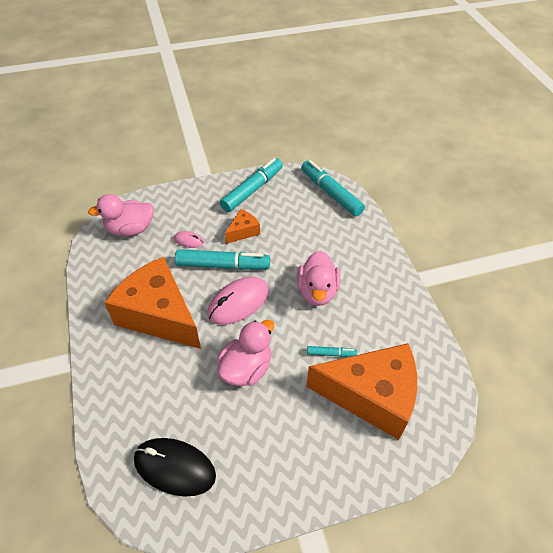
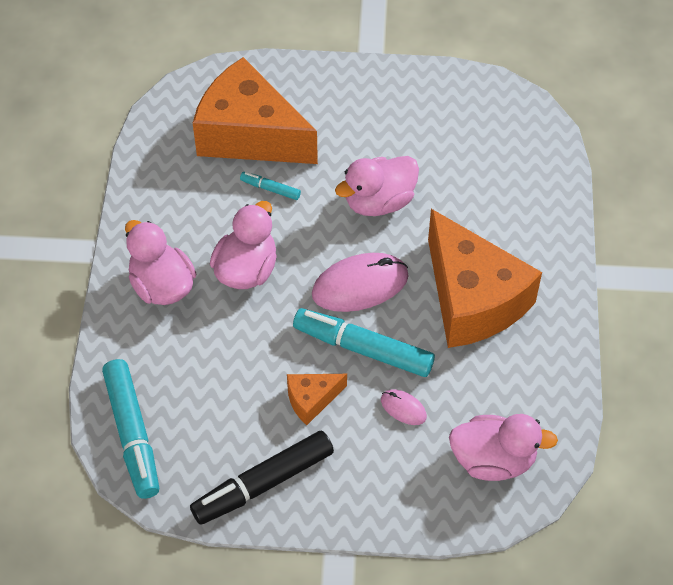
camera: 160 degrees left, 5 degrees up
black mouse [134,438,216,497] -> none
turquoise marker [220,158,283,212] -> black marker [190,431,334,525]
none -> pink duck [125,220,196,305]

